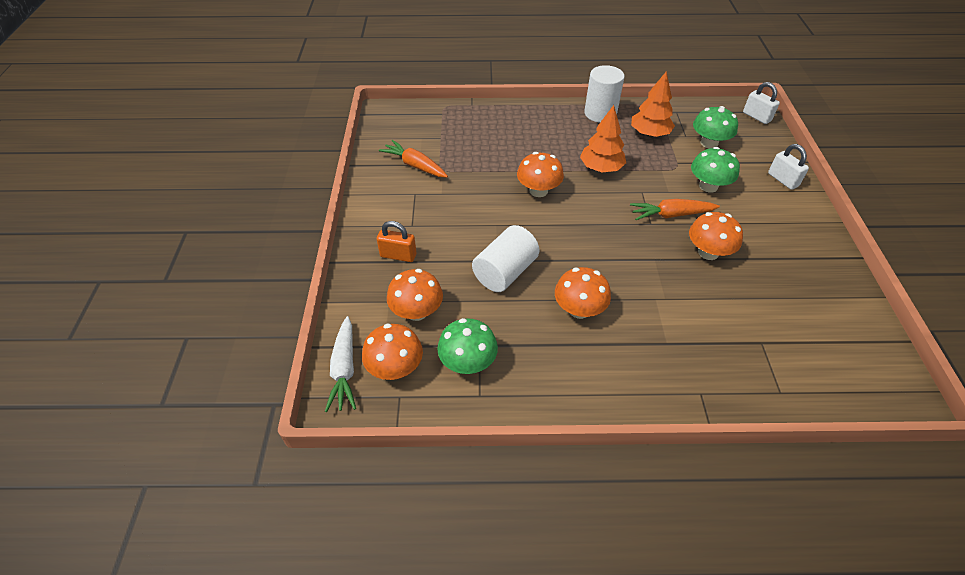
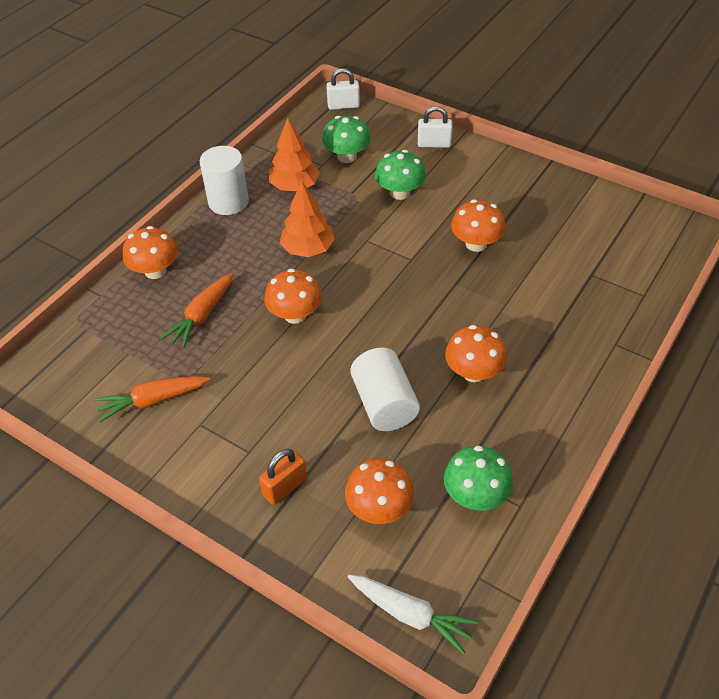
camera: 55 degrees left, 0 degrees up
orange mushroom [362,324,423,380] -> orange mushroom moved to [123,226,178,279]
orange carrot [630,199,720,220] -> orange carrot moved to [161,273,233,348]

